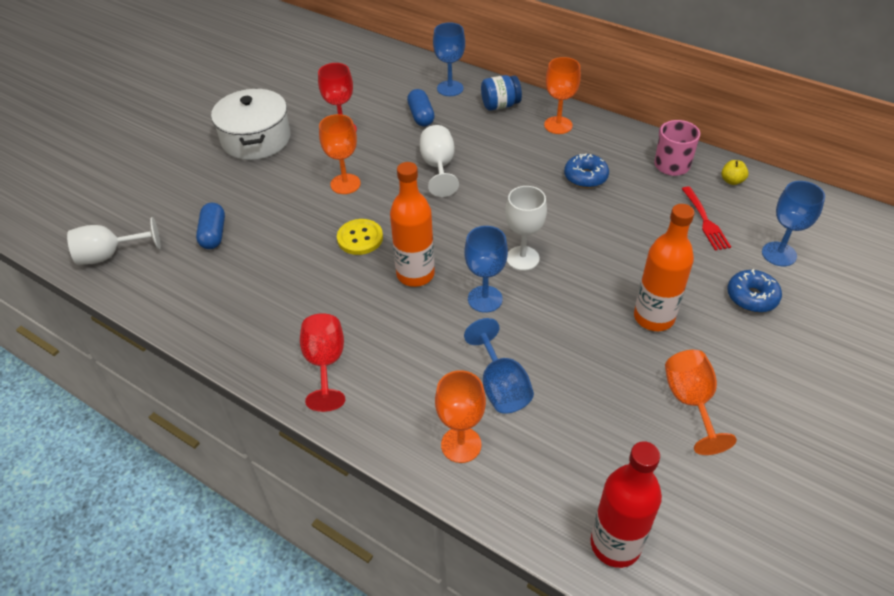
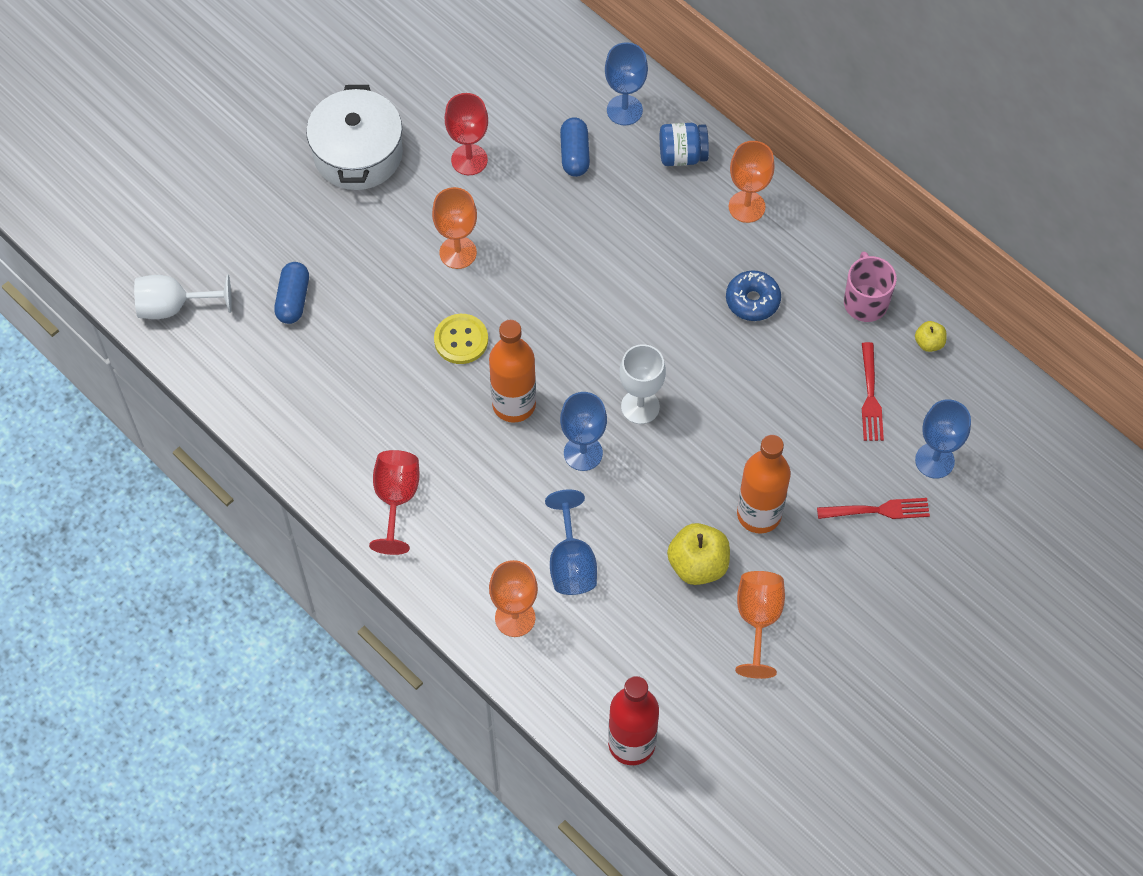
camera: 10 degrees right, 15 degrees up
white goblet [420,125,459,197] -> none
blue donut [727,269,782,313] -> red fork [817,498,930,519]
none -> yellow apple [667,523,730,585]

